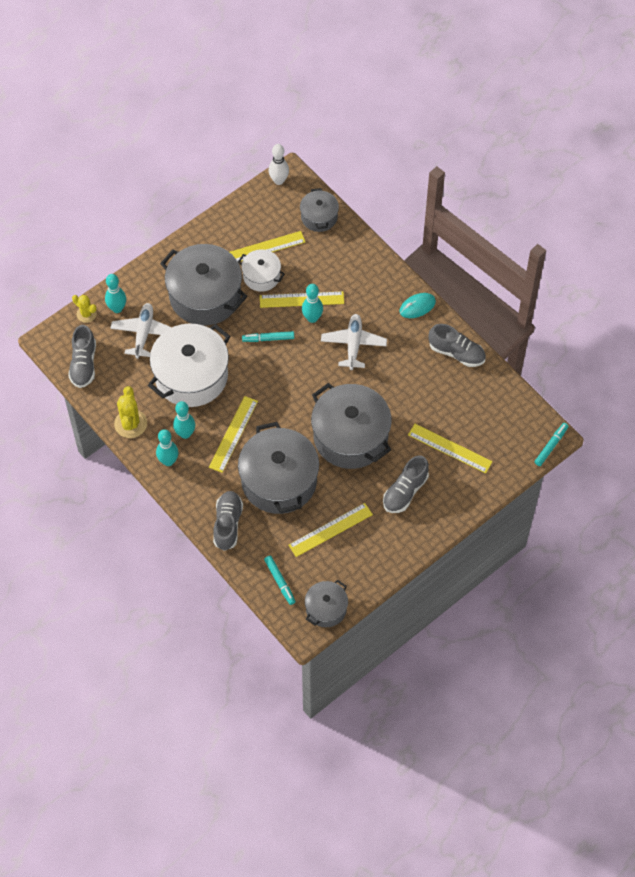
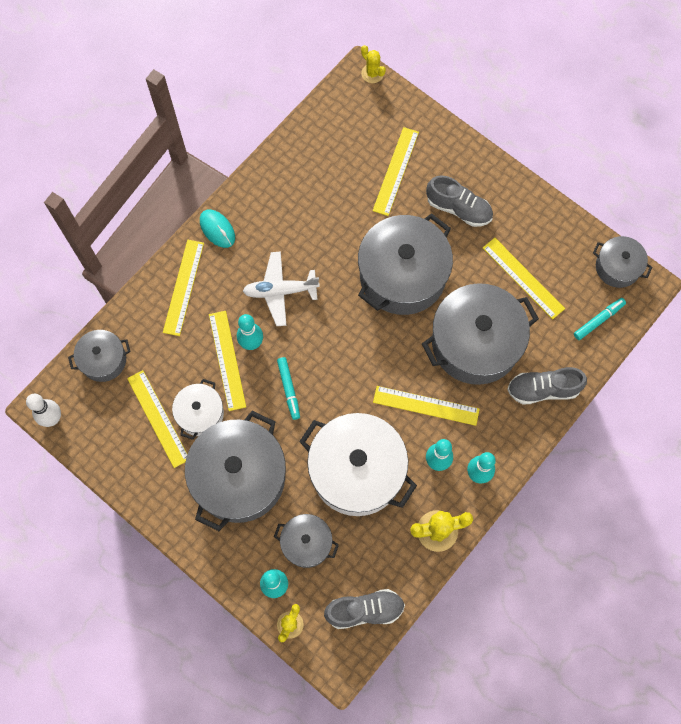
camera: 100 degrees left, 10 degrees up
white plane [110,303,172,359] -> grey pot [274,514,339,568]
grey shoe [429,324,486,367] -> none
turquoise marker [535,423,569,466] -> yellow cactus [361,45,386,83]
none -> yellow ruler [163,240,204,336]

